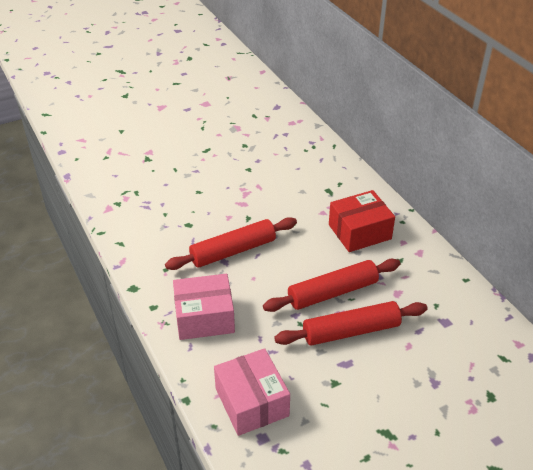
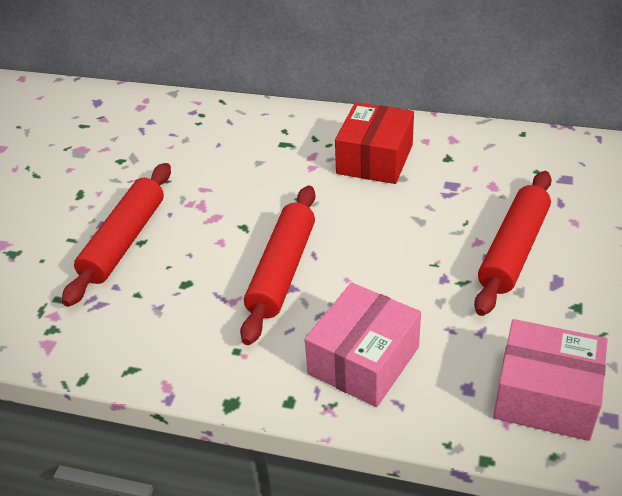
camera: 45 degrees left, 0 degrees up
red rolling pin [263,259,400,312] -> red rolling pin moved to [62,163,171,307]

